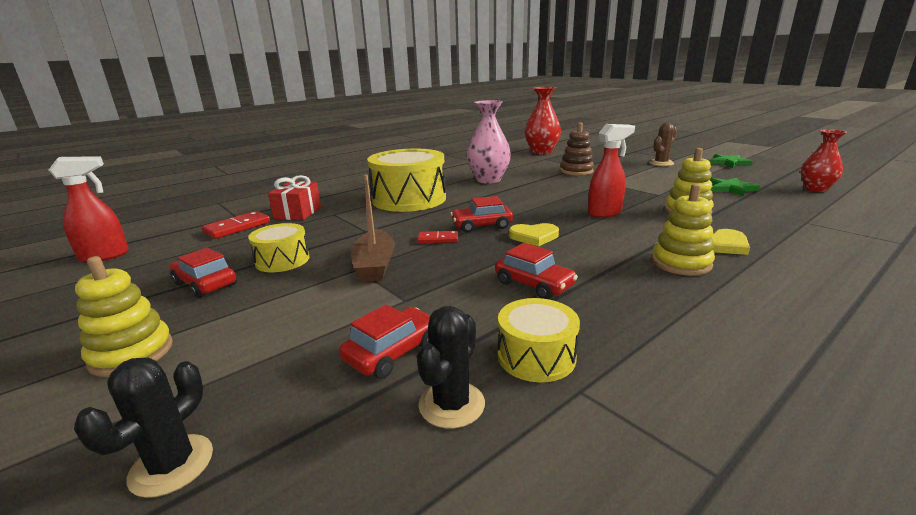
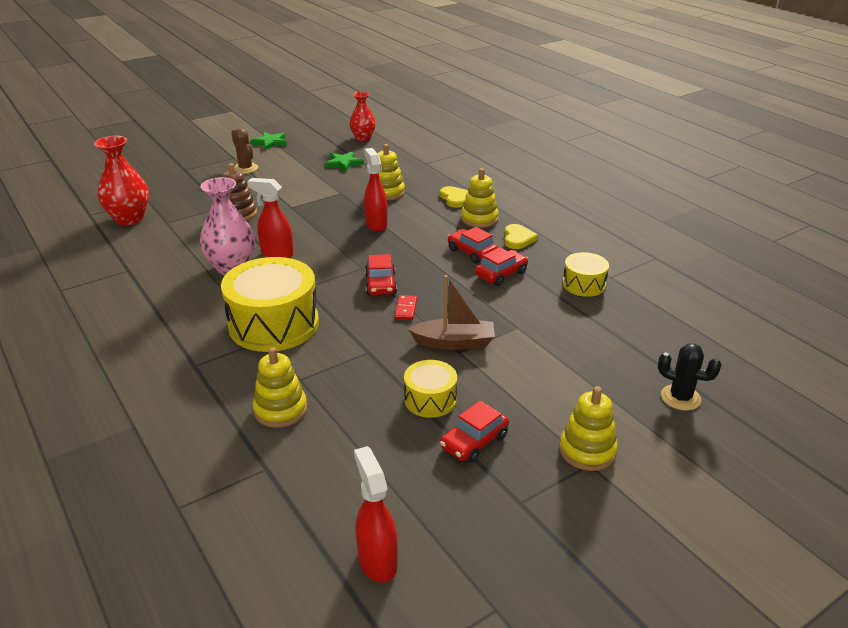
camera: 85 degrees left, 10 degrees up
red domino [202,211,270,239] -> none
red gift [268,175,321,220] -> yellow stacking toy [253,347,307,428]
red car [339,305,430,379] -> red car moved to [448,227,498,263]
black cactus [417,306,485,429] -> none
yellow heart [509,223,559,247] -> yellow heart moved to [504,224,538,249]
none -> red spray bottle [247,178,294,258]

